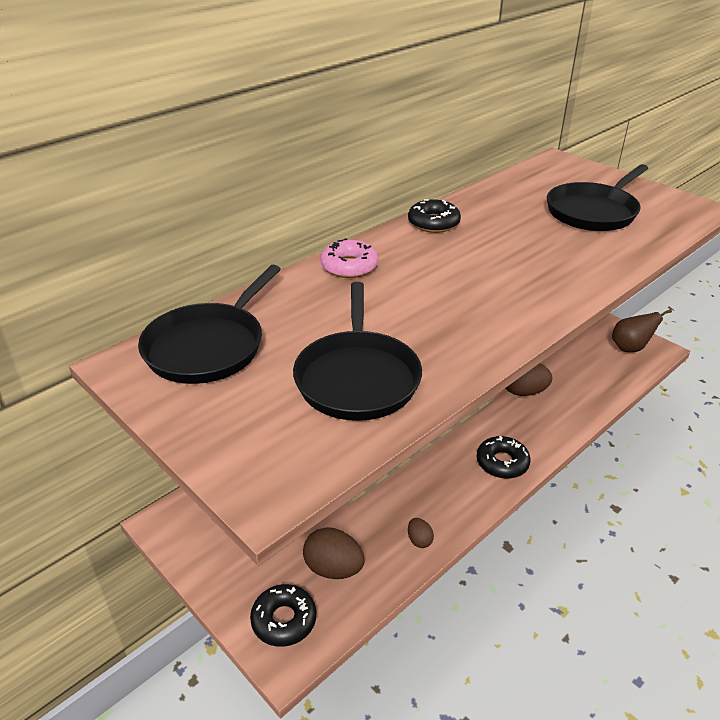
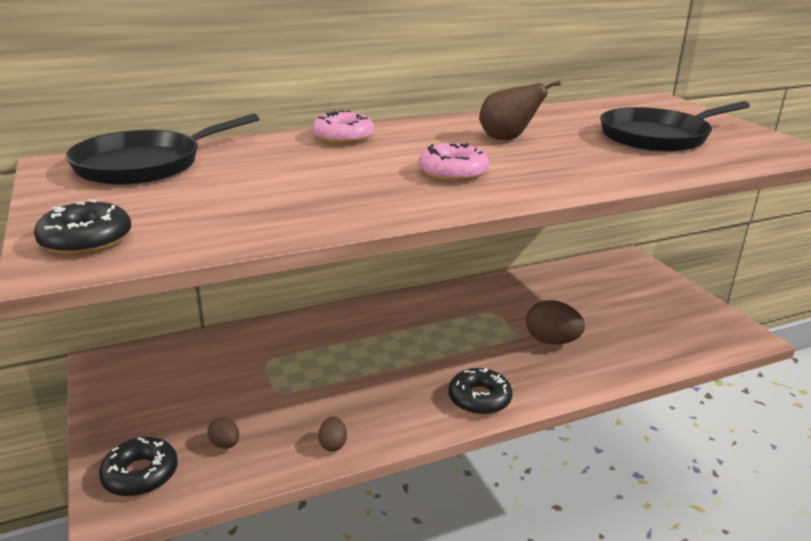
camera: 20 degrees right, 10 degrees down
black pan [293,282,422,421] -> none
brown egg [303,527,365,579] -> brown egg [207,417,240,449], size x0.53
black donut [408,199,461,233] -> black donut moved to [34,199,131,255]
brown pear [612,309,672,352] -> brown pear moved to [479,80,561,140]
none -> pink donut [419,143,489,182]

